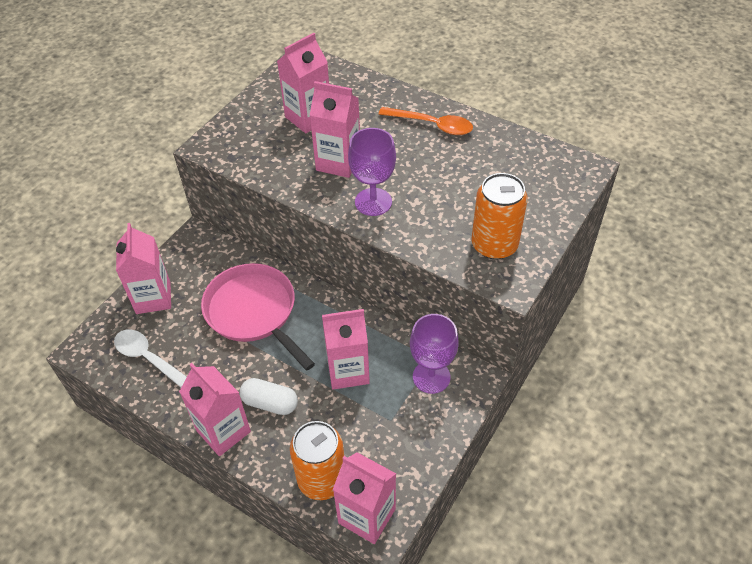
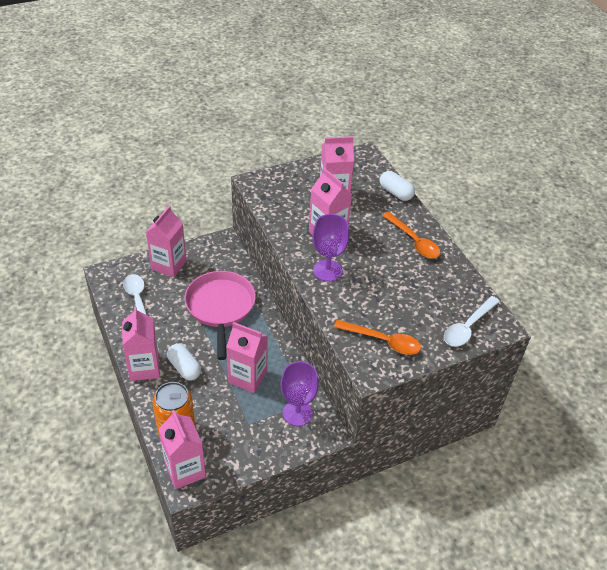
camera: 30 degrees right, 5 degrees down
orange can [472,173,528,260] -> orange spoon [334,320,421,355]
none -> white capsule [380,171,415,201]
none -> white spoon [444,296,500,347]

